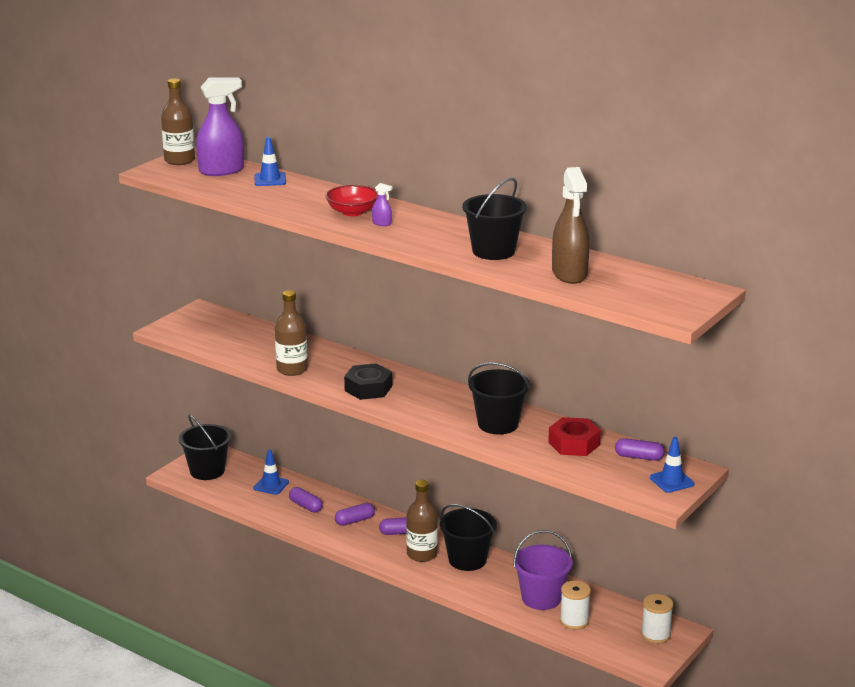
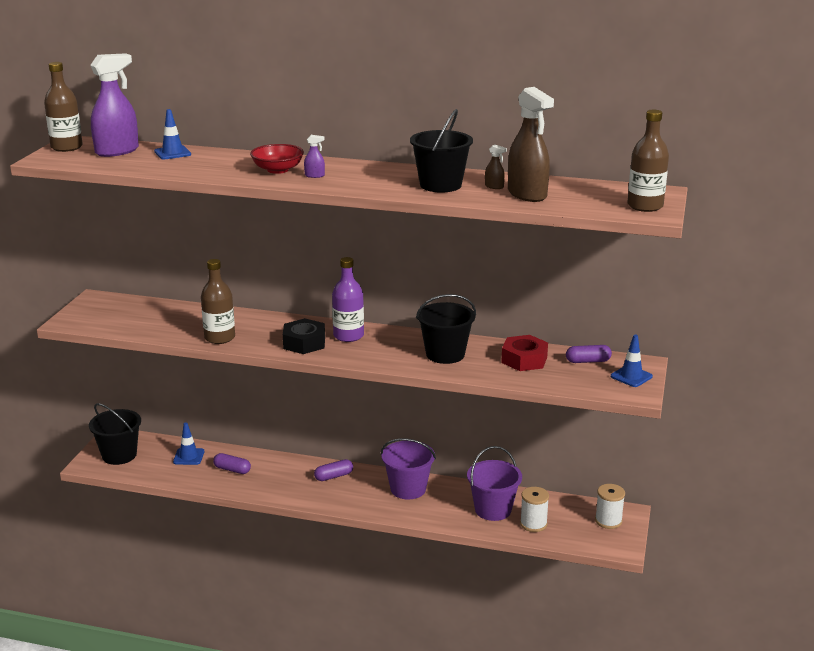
camera: 20 degrees left, 0 degrees up
purple capsule [335,503,375,526] -> none
brown bottle [406,480,438,562] -> brown bottle moved to [627,110,669,212]
black bucket [440,504,497,571] -> purple bucket [381,438,436,499]
none -> purple bottle [332,257,364,342]
none -> brown spray bottle [485,145,507,189]

